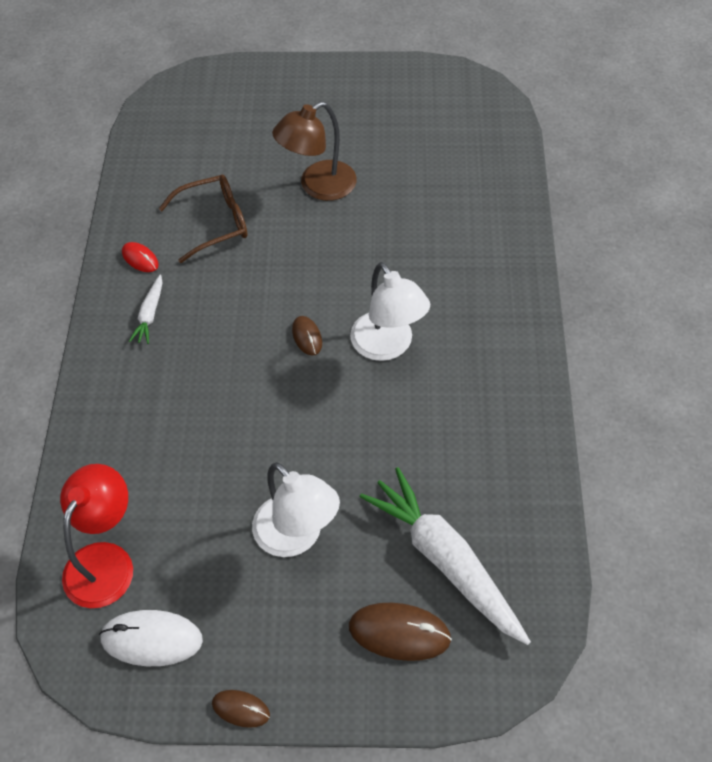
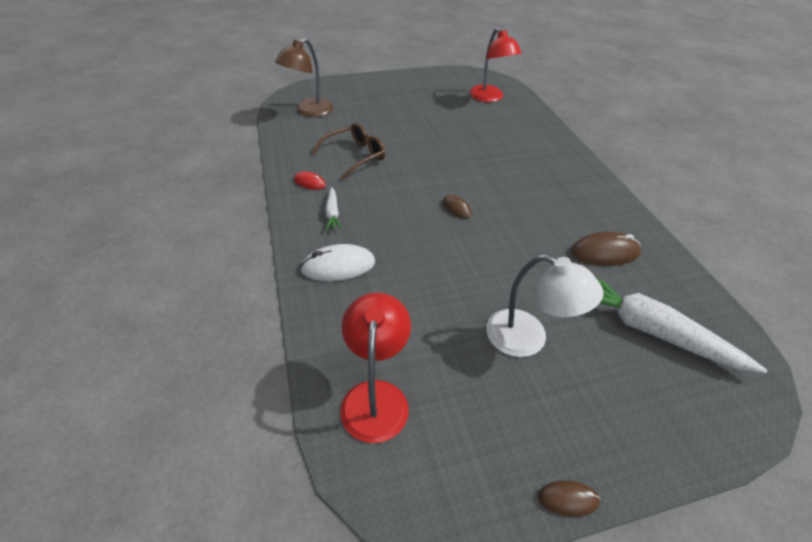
camera: 20 degrees left, 10 degrees down
white mouse [99,610,203,666] -> white mouse moved to [300,244,375,281]
brown lamp [272,101,357,201] -> brown lamp moved to [275,38,333,117]
brown mouse [349,603,452,661] -> brown mouse moved to [571,232,641,266]
white lamp [350,262,430,361] -> none
none -> red lamp [469,28,522,102]

